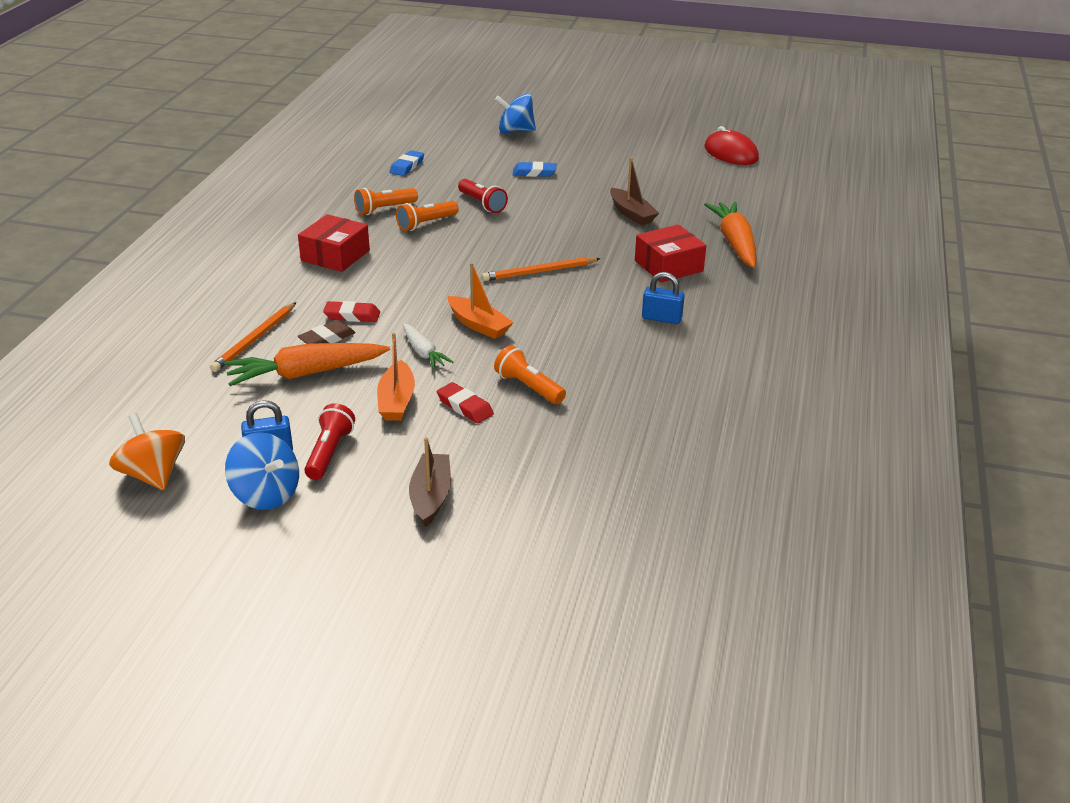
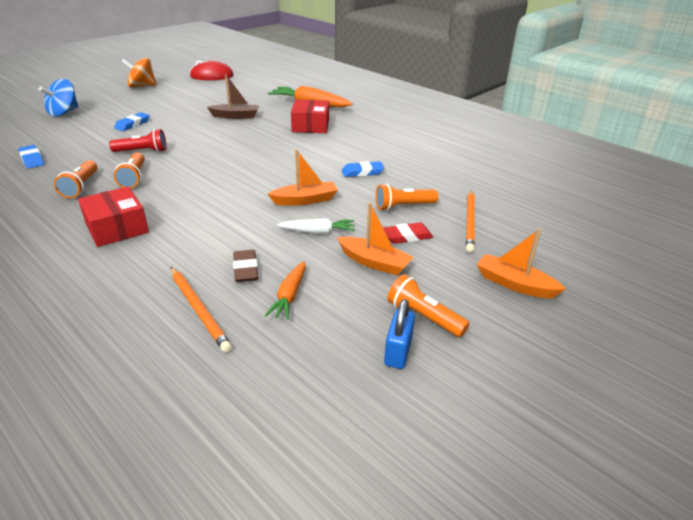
camera: 60 degrees left, 0 degrees up
orange spinning top [109,413,185,490] -> orange spinning top moved to [121,58,157,88]
orange carrot [224,343,390,386] -> orange carrot [265,261,306,320], size x0.56
blue spinning top [225,432,299,510] -> none
red flashlight [304,403,355,480] -> orange flashlight [387,274,470,337]
red eraser [323,301,380,322] -> none
brown boat [409,437,451,527] -> orange boat [477,229,565,298]
orange pencil [482,257,601,281] -> orange pencil moved to [466,190,475,252]
blue padlock [642,272,685,324] -> none
none -> blue eraser [342,161,384,177]

